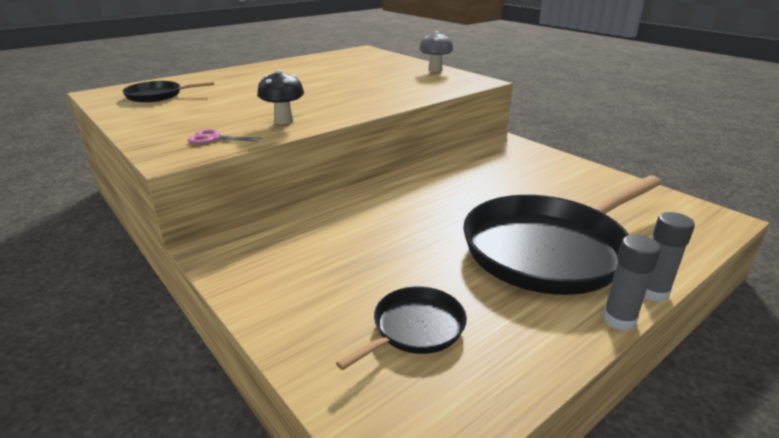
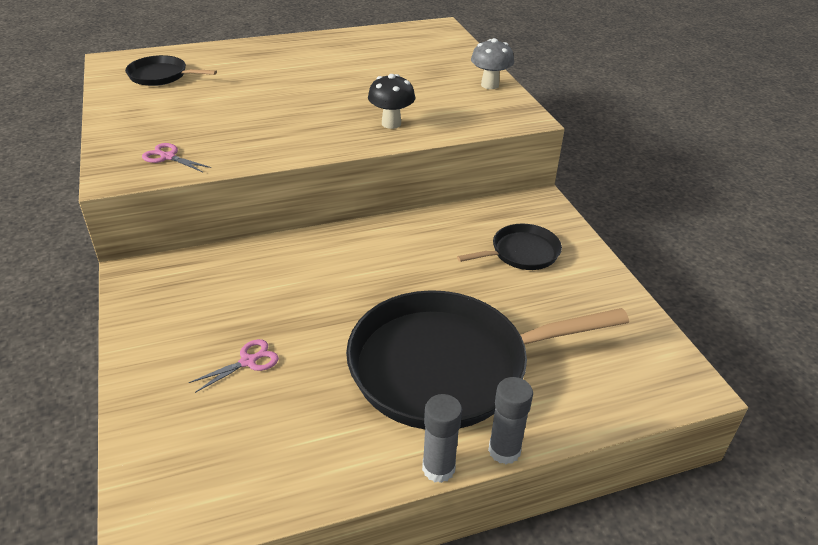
camera: 20 degrees right, 10 degrees up
black mushroom [257,70,304,124] -> black mushroom moved to [368,74,415,129]
black pan [336,287,467,370] -> black pan moved to [457,224,562,270]
none -> pink scissors [189,339,279,393]

